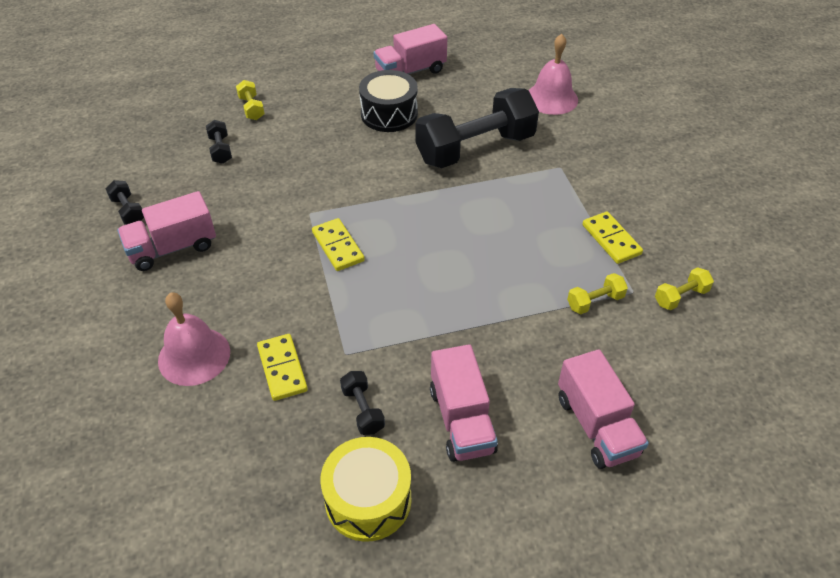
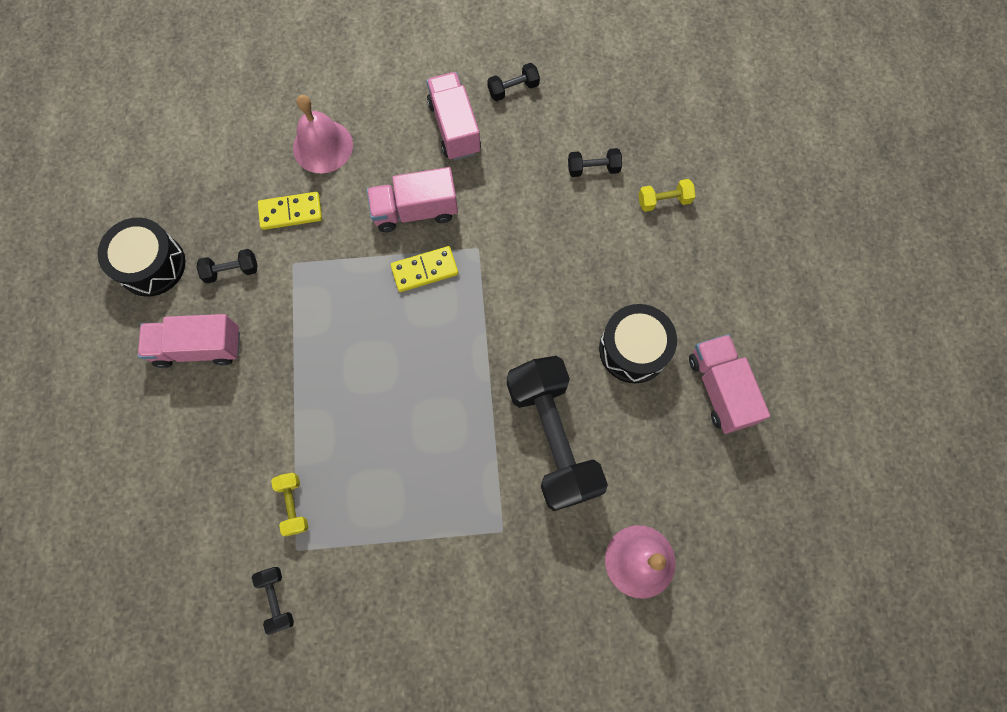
camera: 100 degrees right, 25 degrees up
yellow drum [320,437,411,542] -> black drum [98,218,186,297]
pink truck [558,349,649,469] -> pink truck moved to [367,167,458,232]
yellow domino [583,212,643,264] -> none
yellow dumbbell [655,267,714,310] -> black dumbbell [252,567,294,635]

